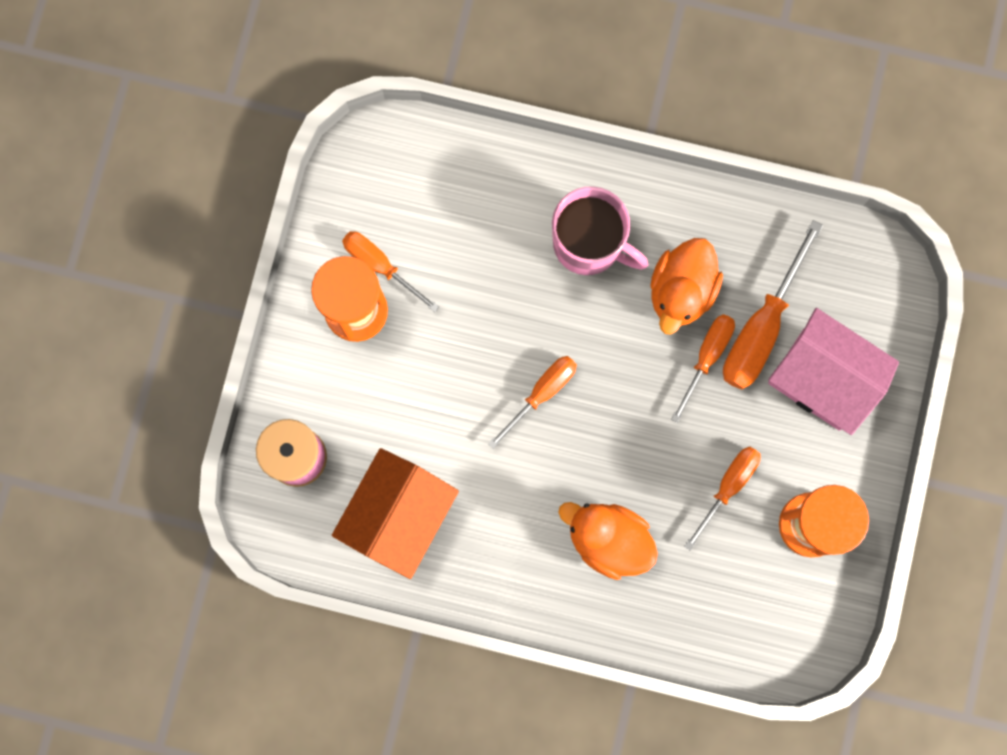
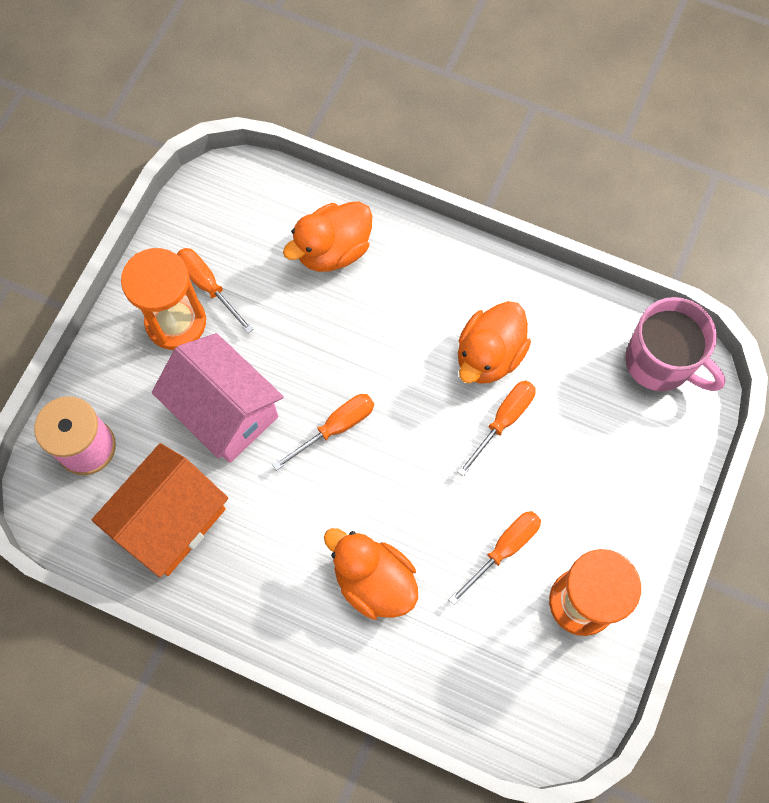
camera: 10 degrees right, 10 degrees down
pink mug [552,186,649,275] -> pink mug moved to [625,297,726,391]
orange screwdriver [723,220,823,390] -> none
pink house [768,308,899,435] -> pink house moved to [152,333,284,463]
none -> orange duck [283,201,372,272]

